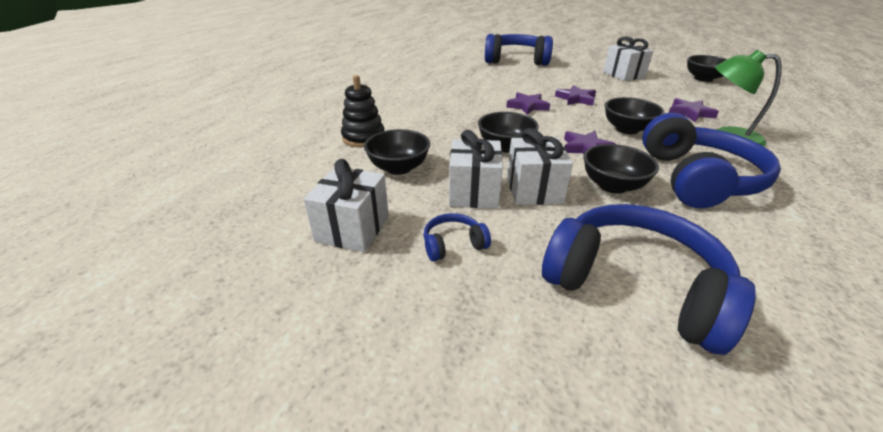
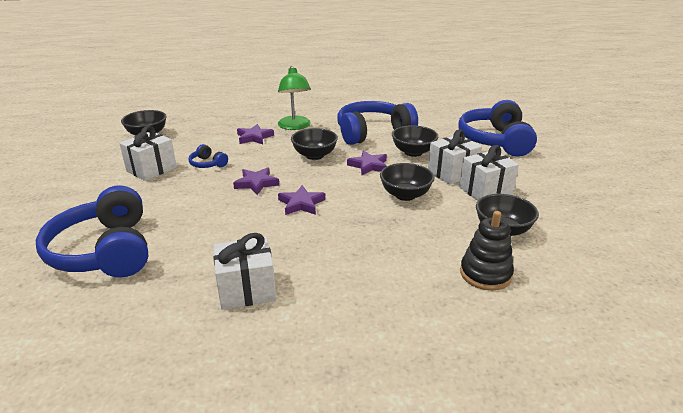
camera: 120 degrees left, 5 degrees down
white gift [304,159,389,252] -> white gift moved to [214,233,276,310]
blue headphones [424,213,491,261] -> blue headphones moved to [189,144,228,168]

